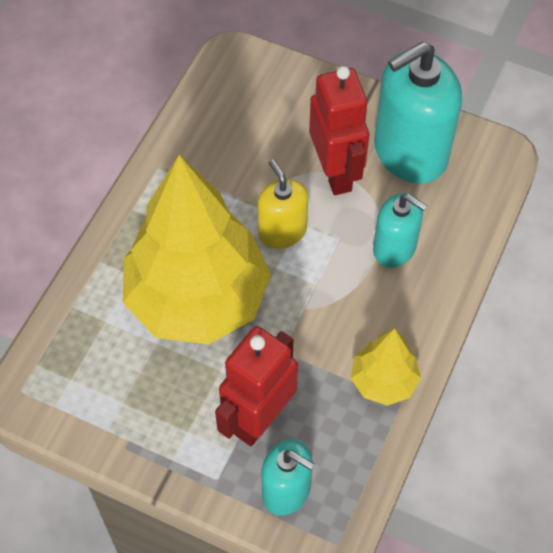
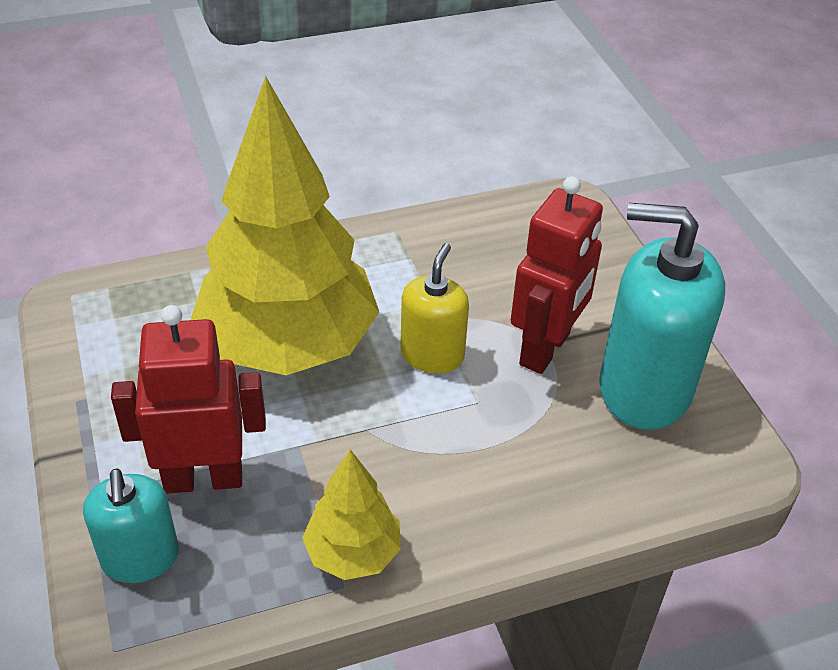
camera: 45 degrees right, 15 degrees down
turquoise soap dispenser [373,193,427,268] -> none

